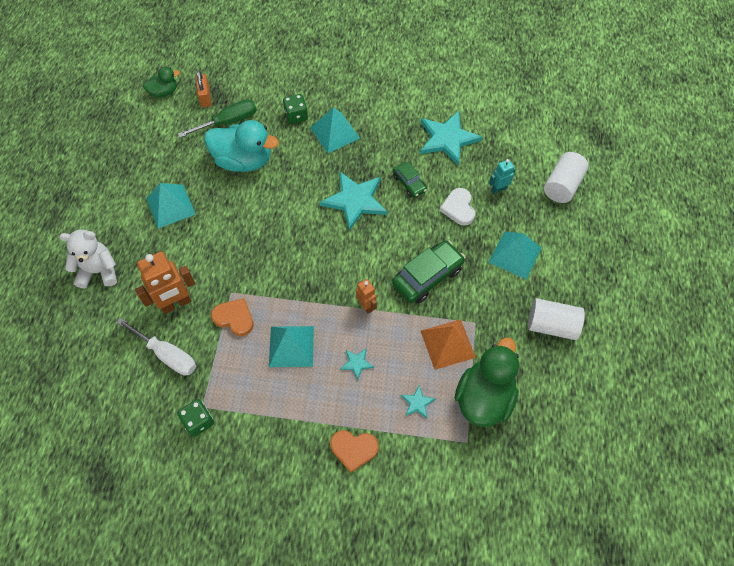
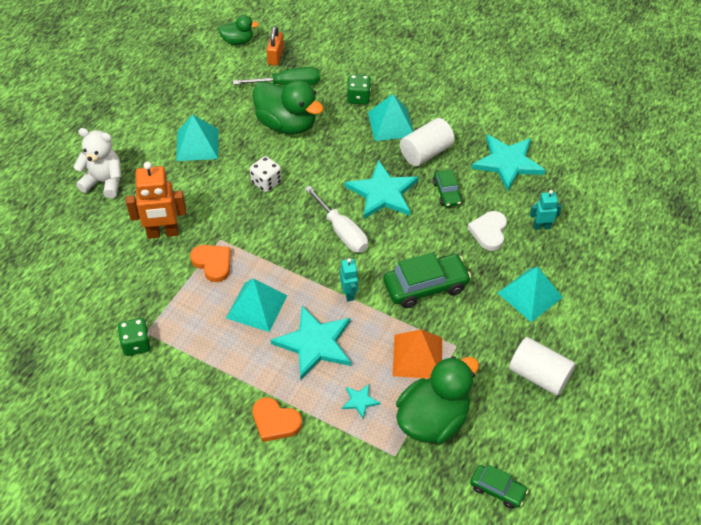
camera: 20 degrees right, 10 degrees down
white screwdriver [116,318,196,376] -> white screwdriver moved to [304,186,368,253]
turquoise duck [204,120,279,172] -> green duck [253,80,324,134]
turquoise star [340,348,374,380] -> turquoise star [271,305,351,380], size x2.24
orange robot [356,279,377,313] -> turquoise robot [340,258,358,301]
white cylinder [544,152,589,203] -> white cylinder moved to [400,118,455,166]
none -> white dice [250,156,282,192]
none -> green car [470,465,528,509]

